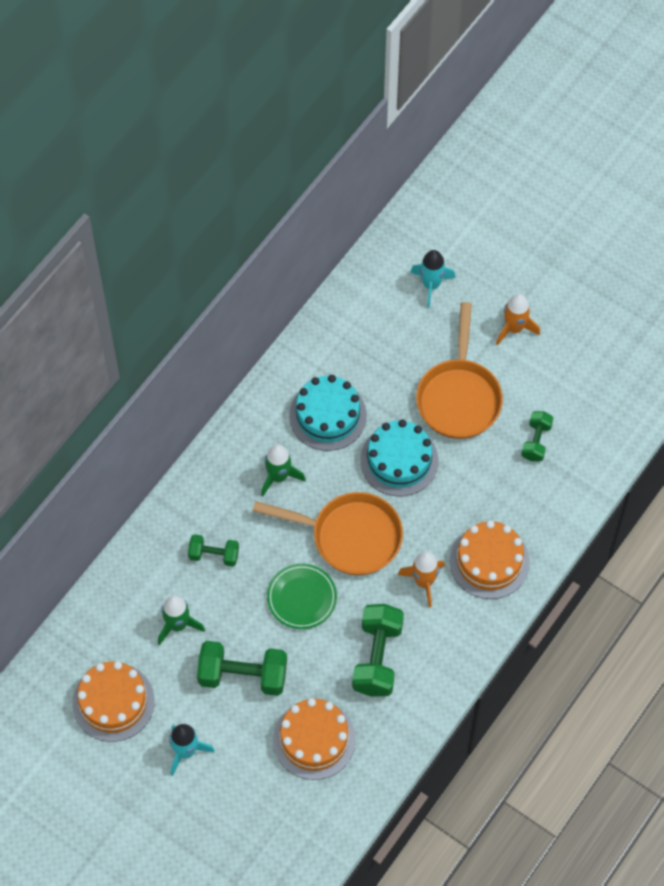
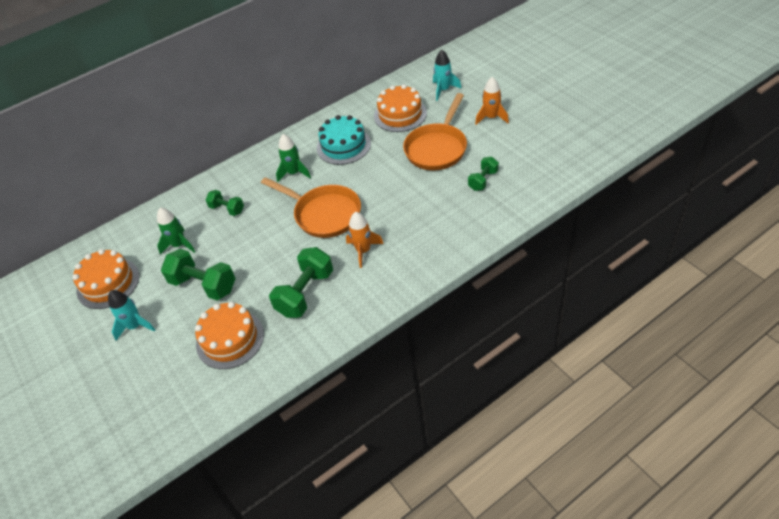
camera: 25 degrees right, 15 degrees down
green plate [267,564,337,629] -> none
turquoise cake [360,420,439,496] -> none
orange cake [450,520,530,599] -> orange cake moved to [374,84,427,132]

